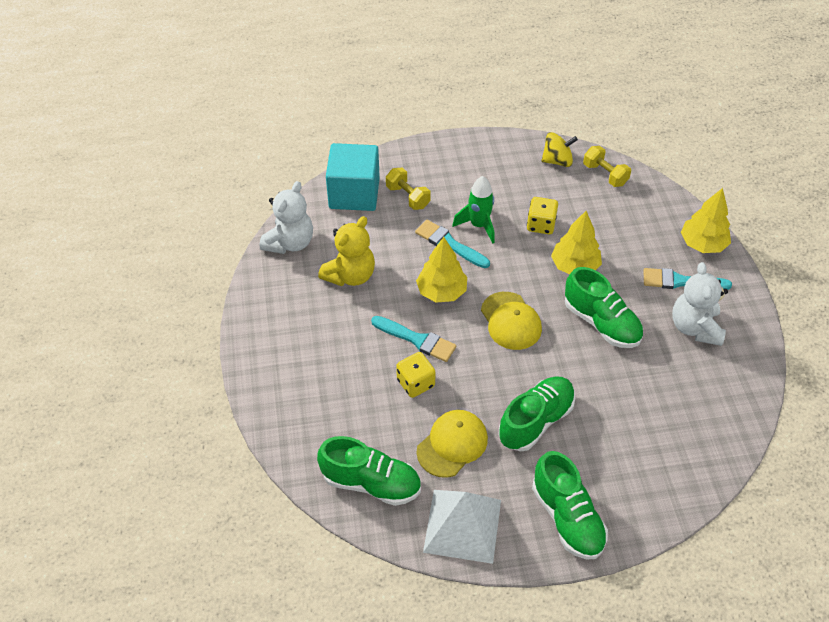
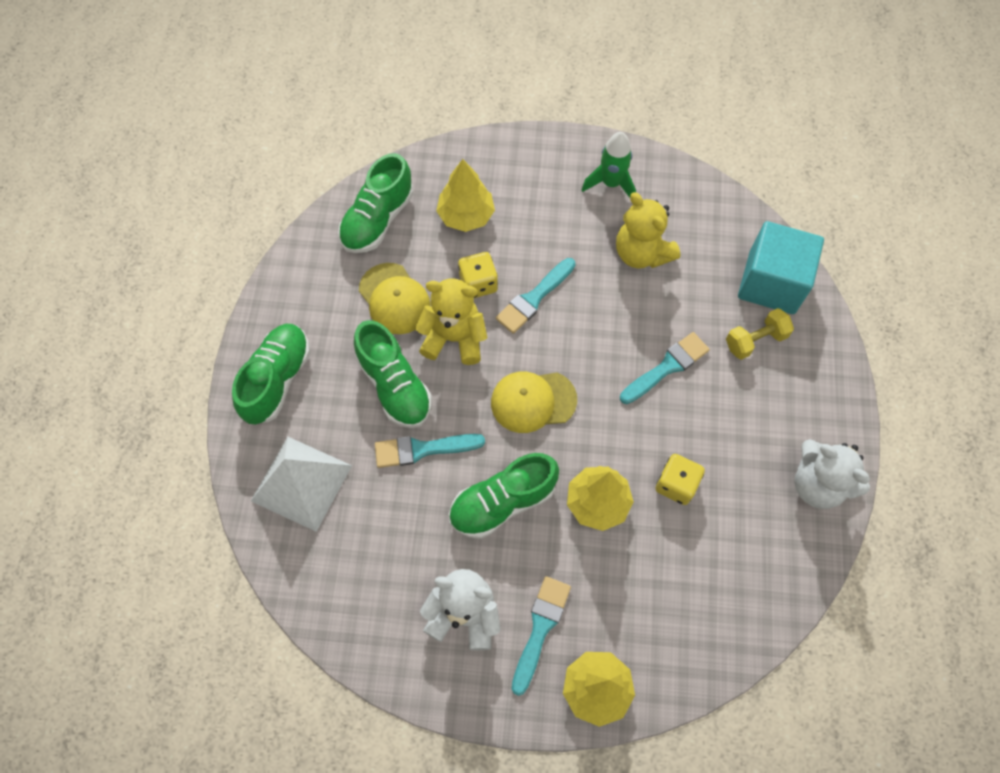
camera: 105 degrees right, 15 degrees up
white teddy bear [260,181,313,254] -> white teddy bear moved to [794,439,870,509]
yellow tree [416,237,467,303] -> yellow tree moved to [436,159,495,232]
white pyramid [423,490,501,564] -> white pyramid moved to [251,437,352,532]
green rocket [452,176,495,243] -> green rocket moved to [581,132,636,198]
green shoe [532,451,608,559] -> green shoe turned 120 degrees clockwise [232,324,310,424]
yellow spinning top [541,132,578,167] -> none
yellow dumbbell [583,146,631,187] -> none
none -> turquoise brush [375,434,485,468]
none -> yellow teddy bear [415,278,487,365]

